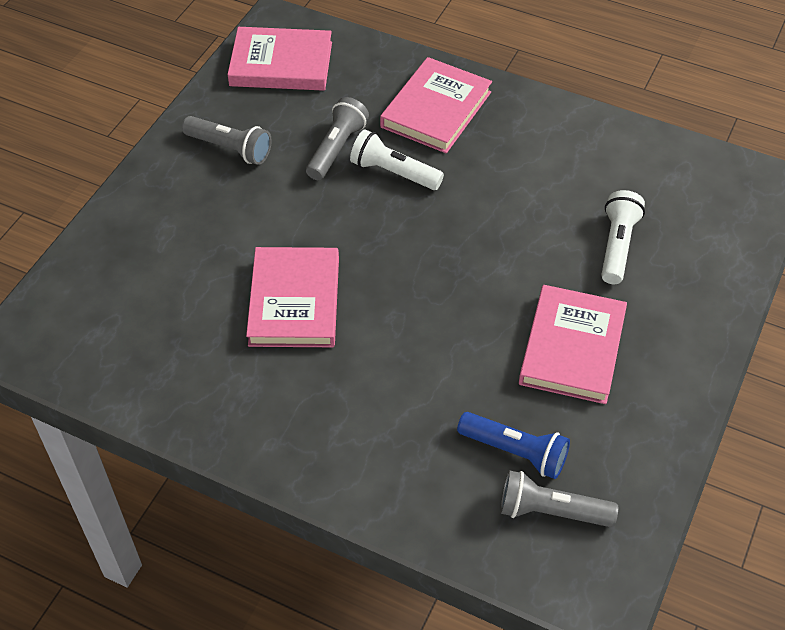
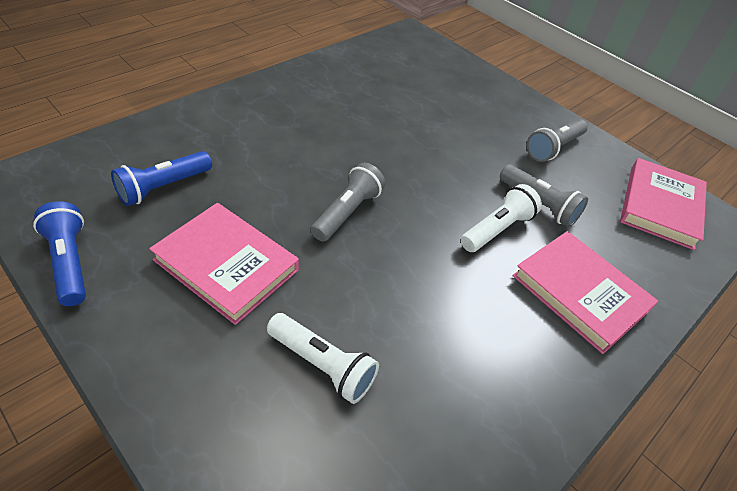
camera: 105 degrees right, 5 degrees down
pink book [246,247,339,347] -> none
grey flashlight [500,470,618,527] -> grey flashlight moved to [311,163,385,242]
none -> blue flashlight [33,201,86,306]

